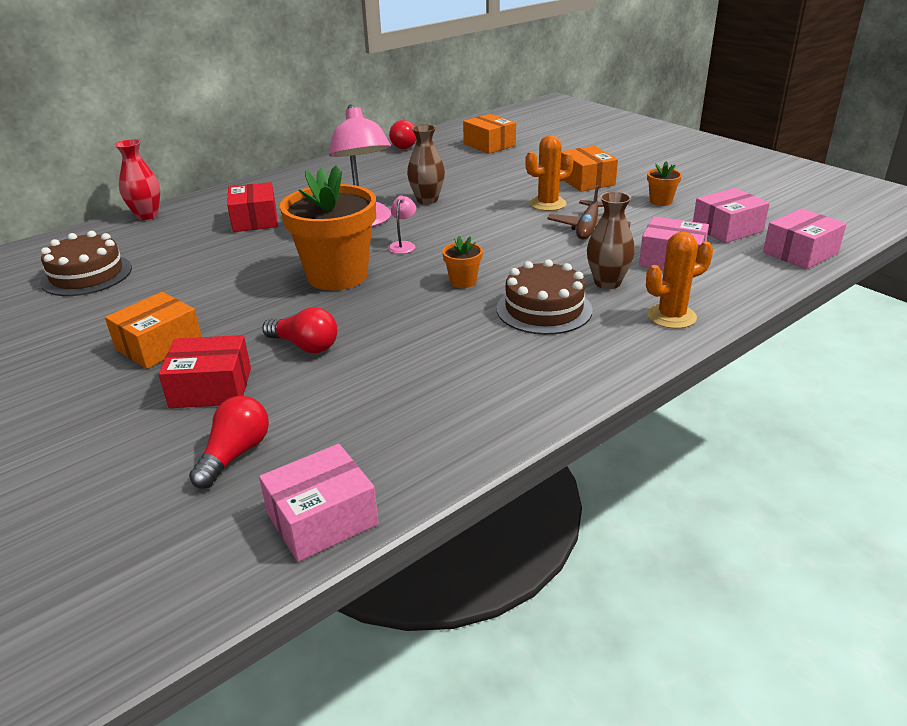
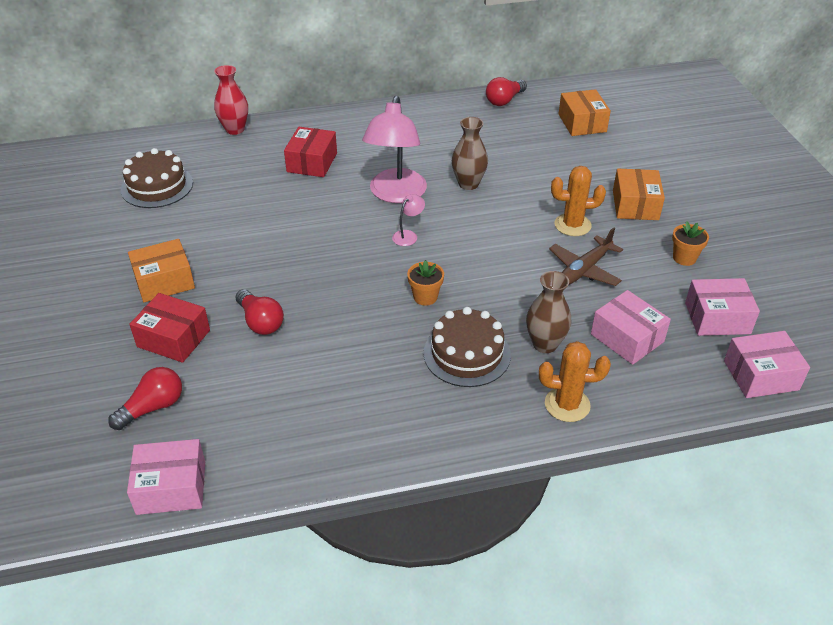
camera: 25 degrees right, 10 degrees up
orange flower pot [280,165,376,291] -> none

